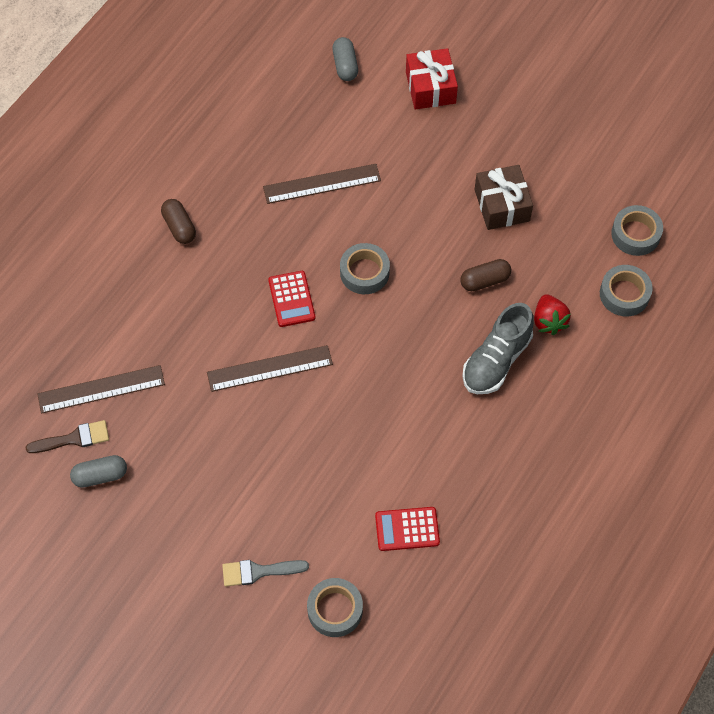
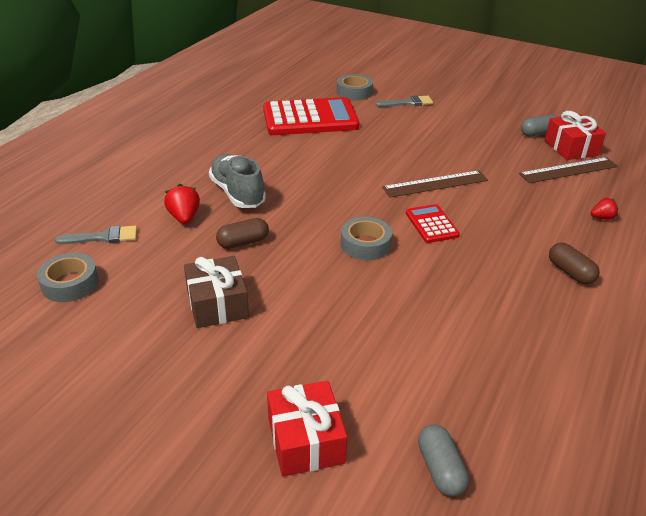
camera: 175 degrees right, 25 degrees down
brown brush [26,420,109,453] -> red gift [545,111,606,160]
brown ruler [263,164,381,204] -> none
red calculator [375,507,440,551] -> red calculator [263,97,359,135], size x2.06
grey shoe [462,303,534,394] -> grey shoe turned 60 degrees counterclockwise [209,154,266,208]
grey tape [600,265,653,317] -> grey brush [55,226,137,244]
none -> red strawberry [591,198,618,220]

